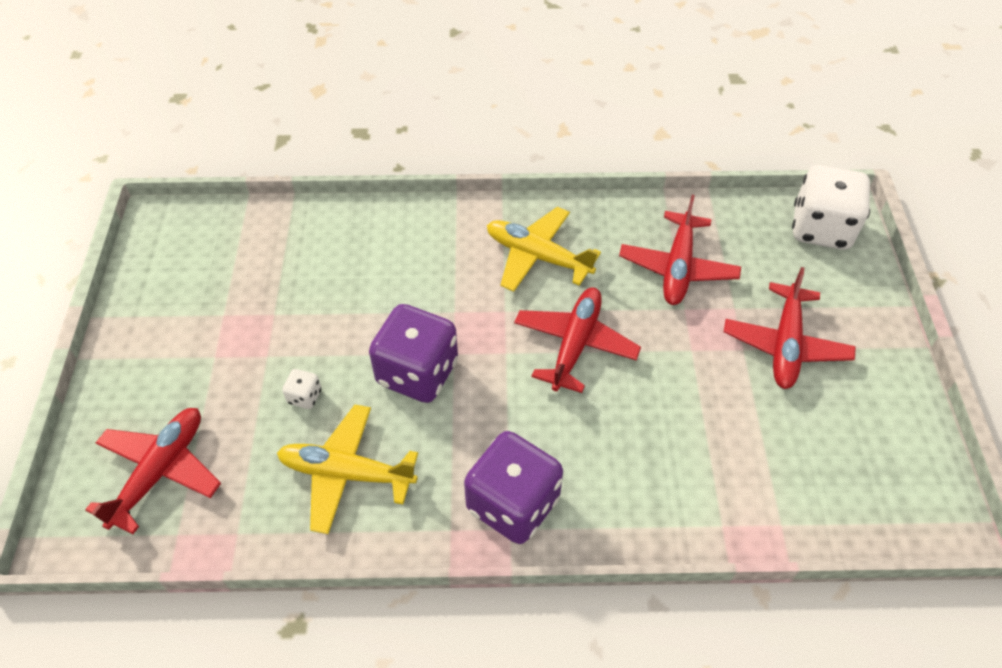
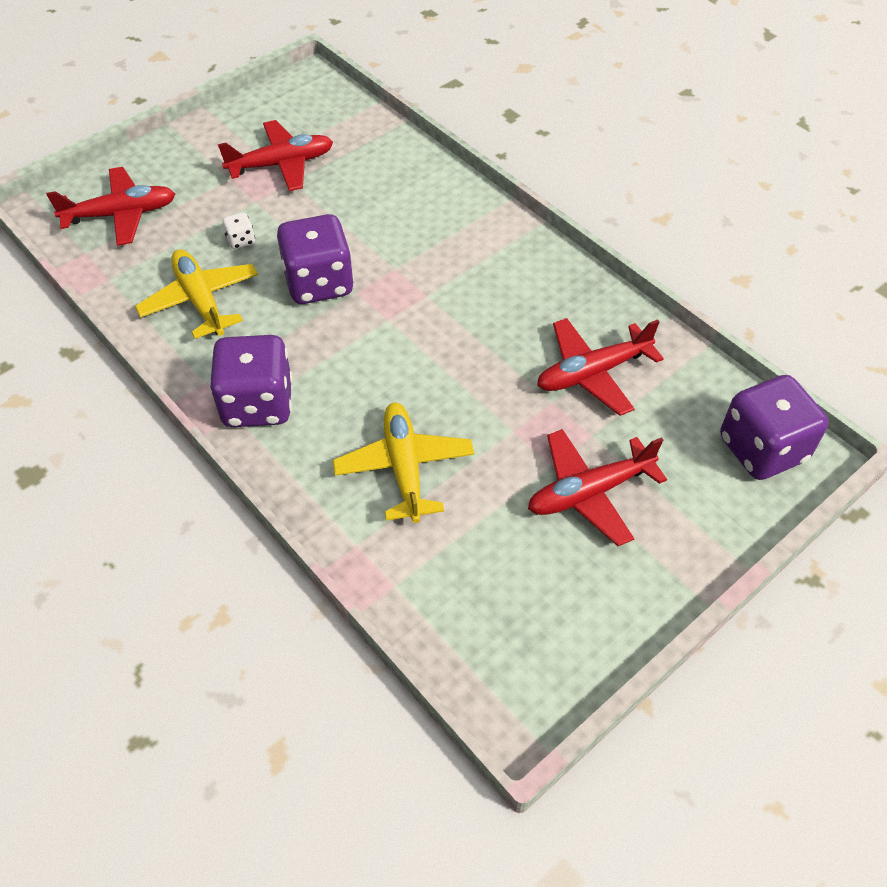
camera: 50 degrees right, 0 degrees up
yellow plane [487,207,601,292] -> yellow plane moved to [333,403,474,523]
red plane [514,288,641,393] -> red plane moved to [218,120,333,191]
white dice [792,165,870,250] -> purple dice [720,375,829,480]

